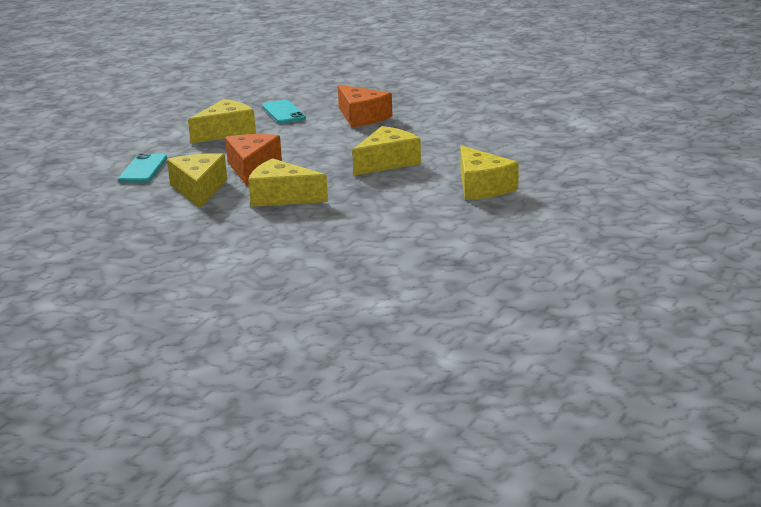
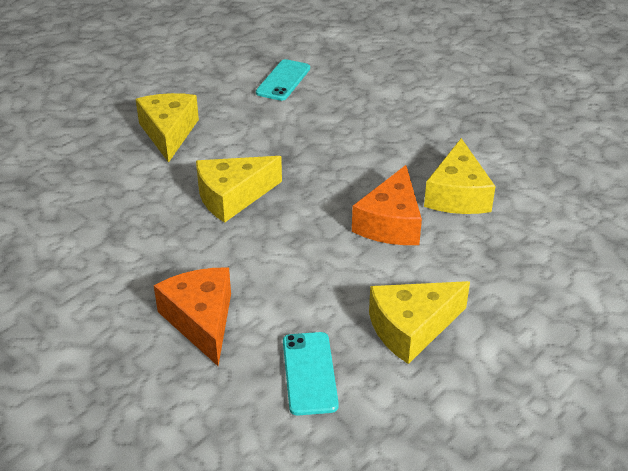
camera: 165 degrees left, 15 degrees up
turquoise phone [118,153,167,182] -> turquoise phone moved to [256,59,310,101]
yellow cheese [248,158,328,207] -> none

